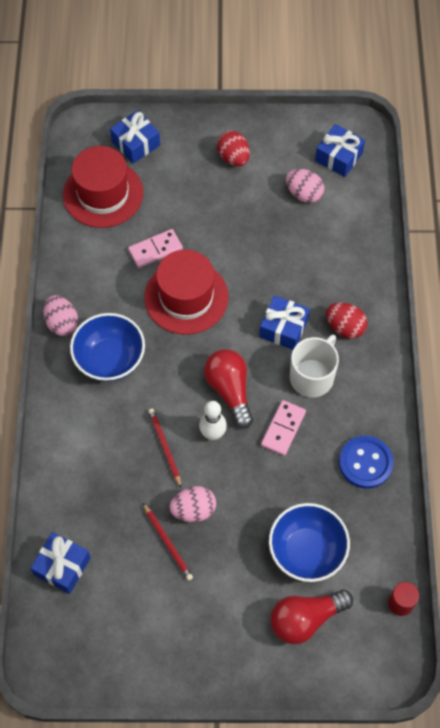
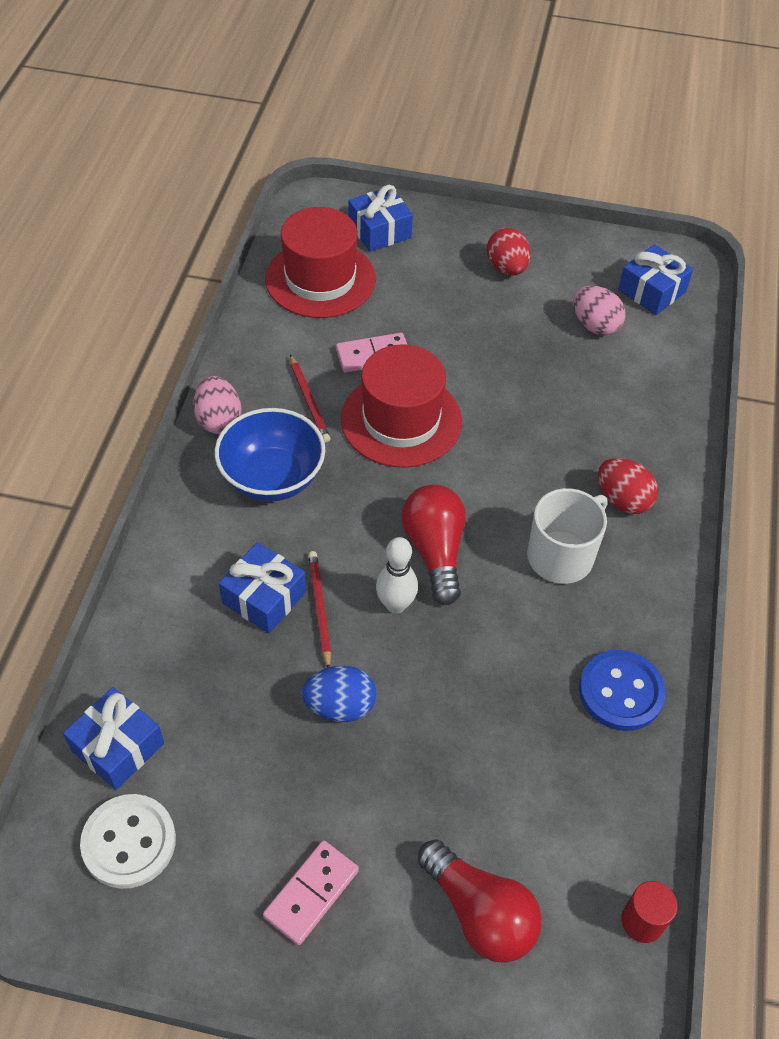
camera: 10 degrees right, 10 degrees down
red pencil [143,503,193,581] -> red pencil moved to [290,355,330,443]
pink egg [169,486,216,522] -> blue egg [301,666,376,722]
blue gift [259,295,310,350] -> blue gift moved to [219,542,306,633]
pink domino [261,400,306,456] -> pink domino moved to [263,840,359,945]
blue bowl [269,503,350,582] -> none
red light bulb [271,589,353,644] -> red light bulb turned 120 degrees counterclockwise [418,839,542,963]
none -> white button [80,794,176,889]

